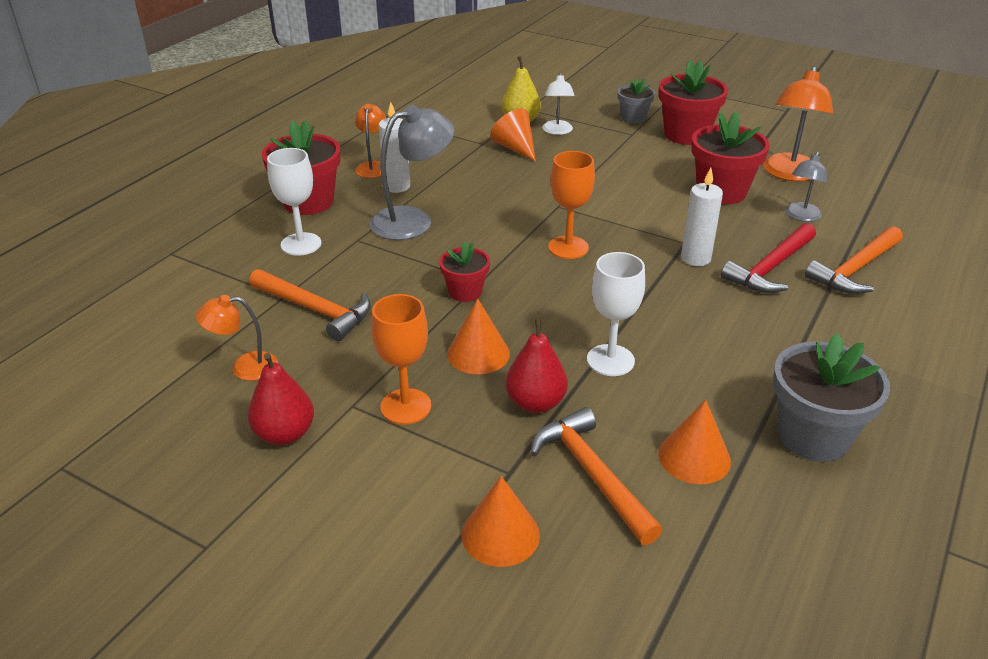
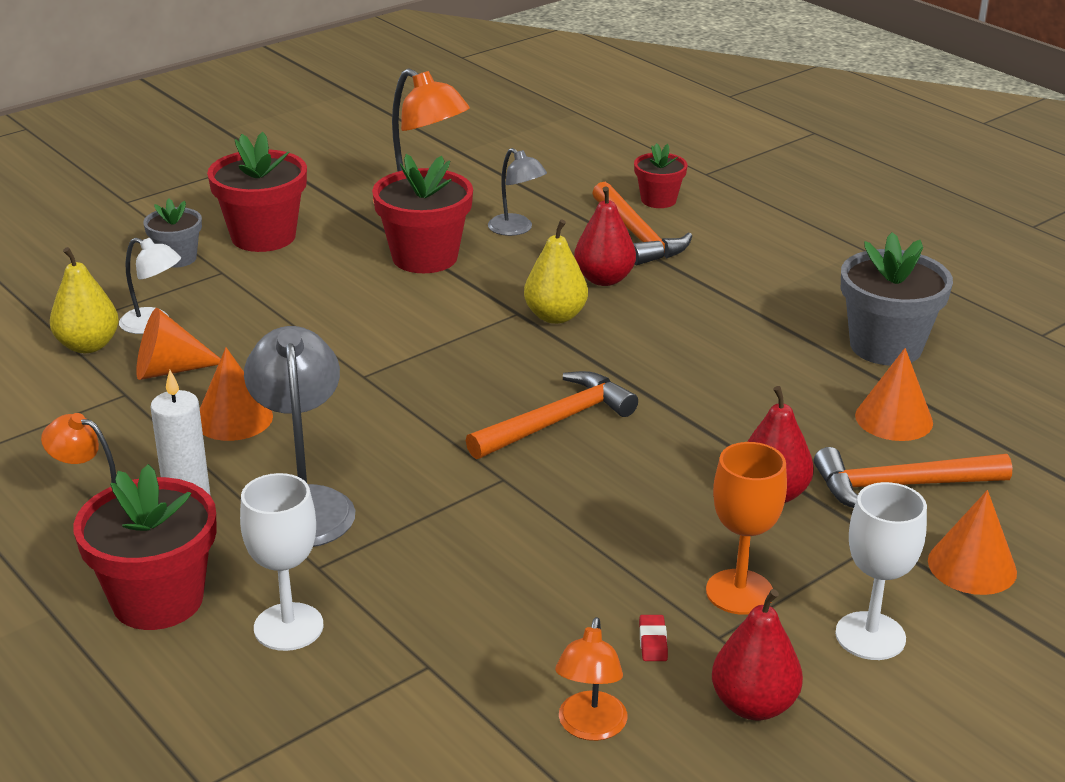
camera: 70 degrees left, 5 degrees down
orange hammer [249,269,371,341] -> orange hammer moved to [466,371,638,459]
red flower pot [439,242,490,302] -> red flower pot moved to [634,143,687,208]
orange cone [447,299,510,374] -> orange cone moved to [200,347,273,441]
orange goblet [548,151,595,259] -> none
white goblet [587,252,645,376] -> white goblet moved to [835,482,927,660]
white candle [681,168,723,266] -> yellow pear [524,220,588,324]
red hammer [721,223,816,293] -> red pear [574,186,636,286]
none -> red eraser [639,615,668,661]

